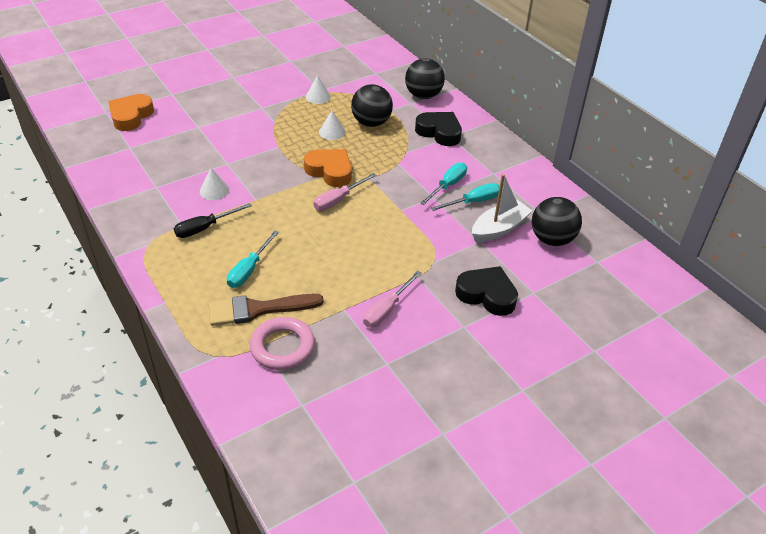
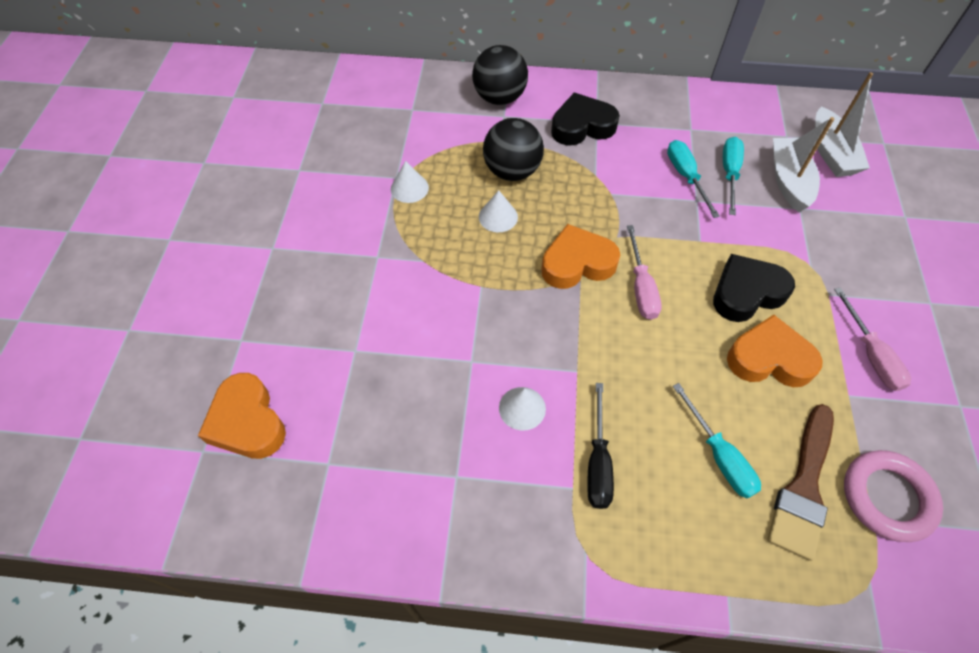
camera: 50 degrees left, 15 degrees up
black heart [455,266,518,316] -> black heart moved to [713,254,795,322]
black ball [532,197,582,246] -> white boat [815,72,873,177]
none -> orange heart [727,315,823,387]

